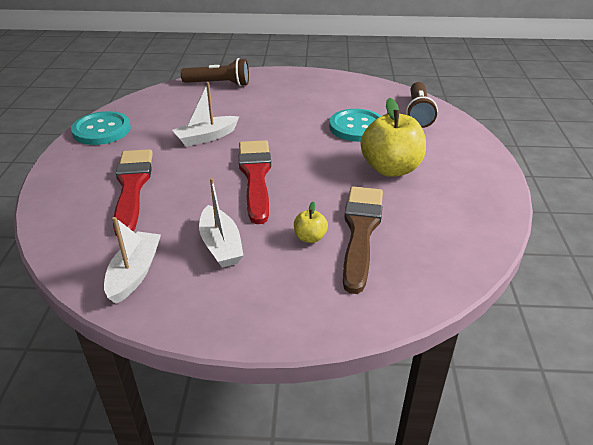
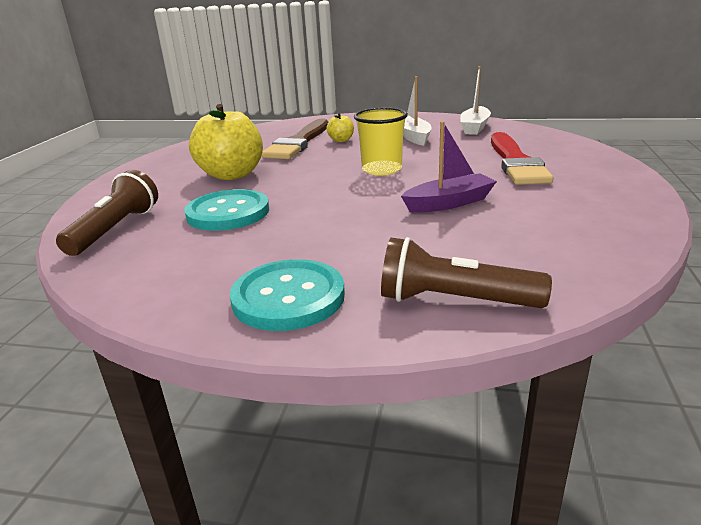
camera: 170 degrees left, 10 degrees down
turquoise button [71,111,131,145] -> turquoise button moved to [230,259,345,331]
white boat [172,82,239,147] -> purple boat [401,121,497,213]
red brush [239,140,271,224] -> yellow cup [354,108,408,175]

